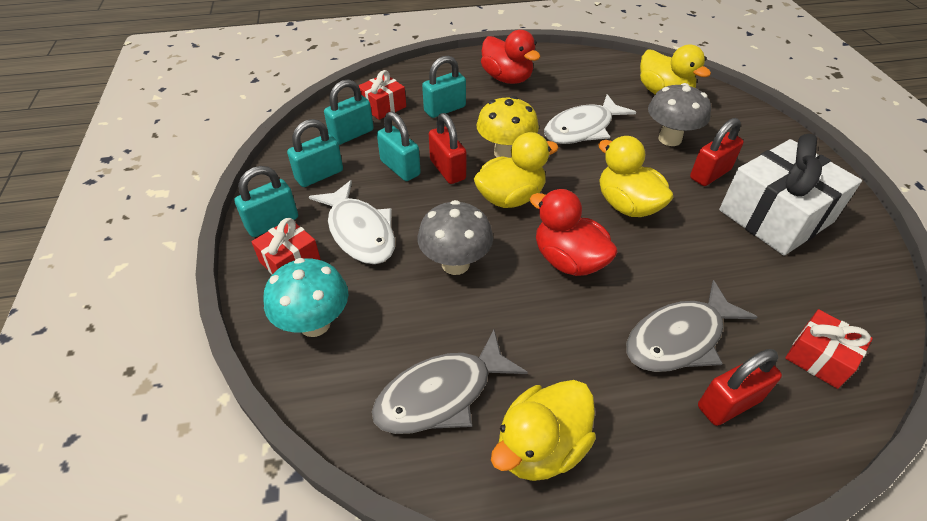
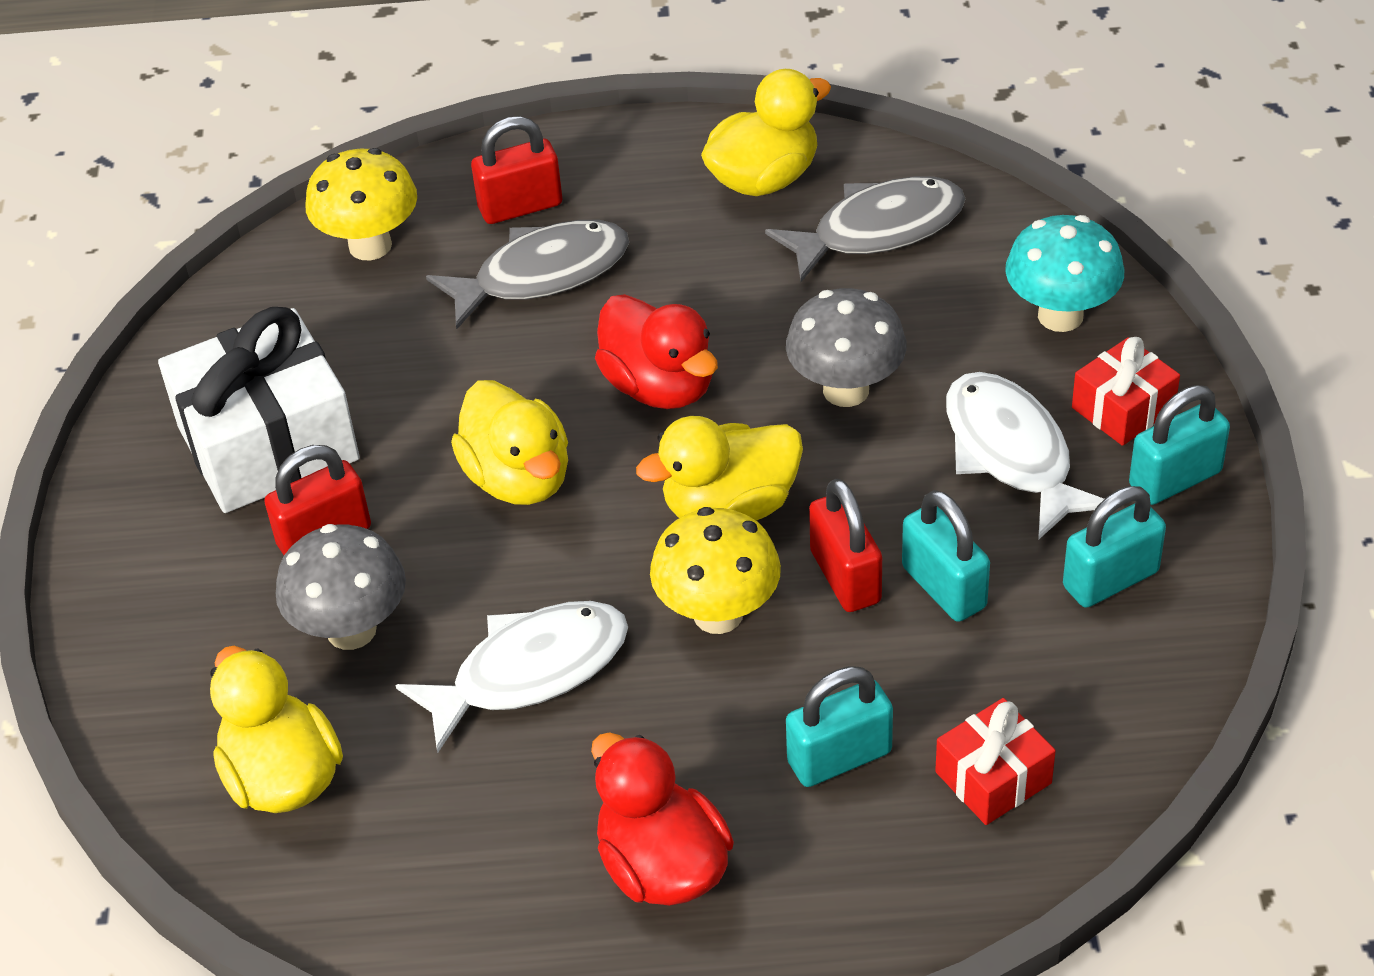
camera: 170 degrees left, 0 degrees up
turquoise padlock [324,80,373,145] -> none
red gift [785,309,873,389] -> yellow mushroom [305,148,417,260]

